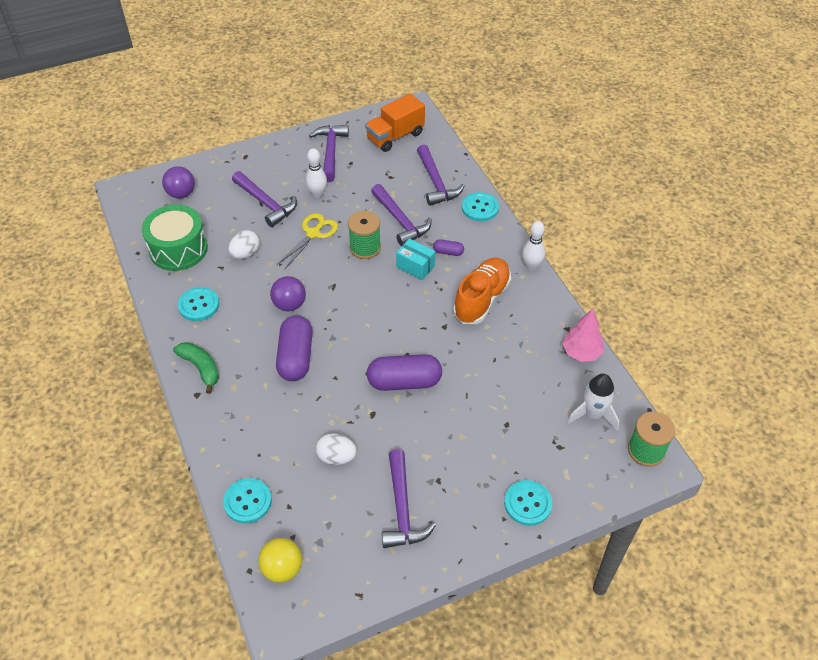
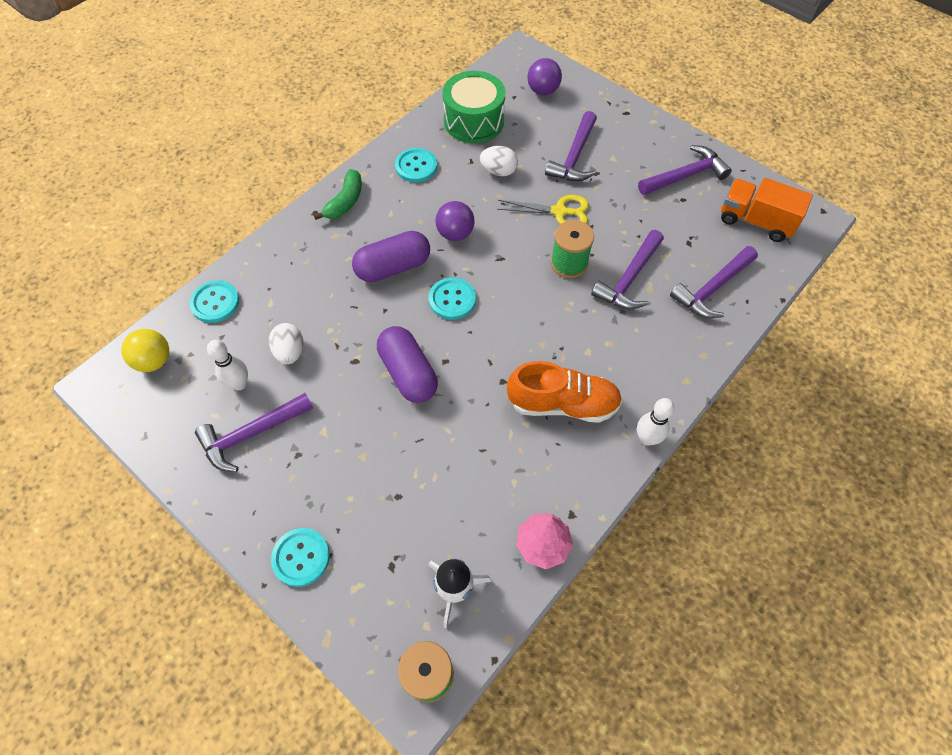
camera: 65 degrees right, 10 degrees up
white bowling pin [306,148,327,198] -> white bowling pin moved to [207,340,248,390]
turquoise box [396,238,435,280] -> none
purple capsule [433,239,464,256] -> none
turquoise button [462,192,499,221] -> turquoise button moved to [429,277,476,320]

